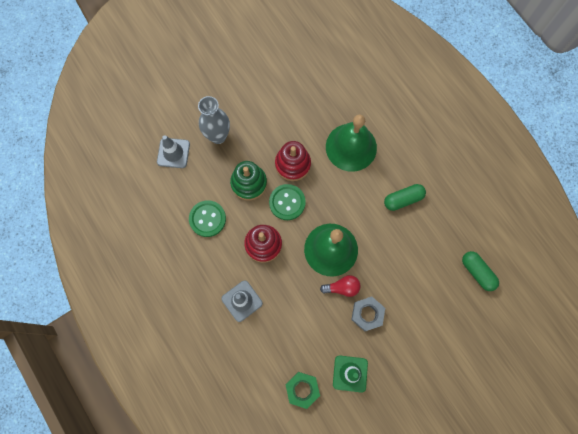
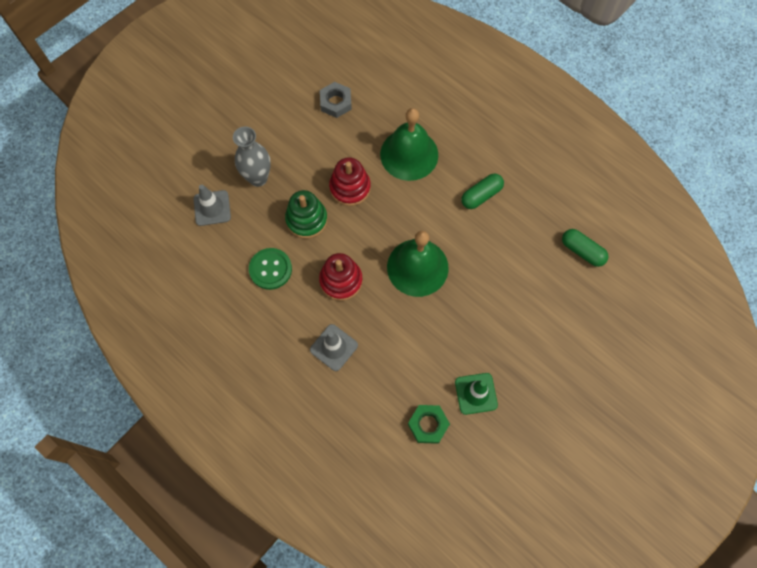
camera: 15 degrees left, 5 degrees down
green button [269,184,306,220] -> none
red light bulb [320,275,360,297] -> none
grey nut [351,296,385,331] -> grey nut moved to [320,82,352,118]

